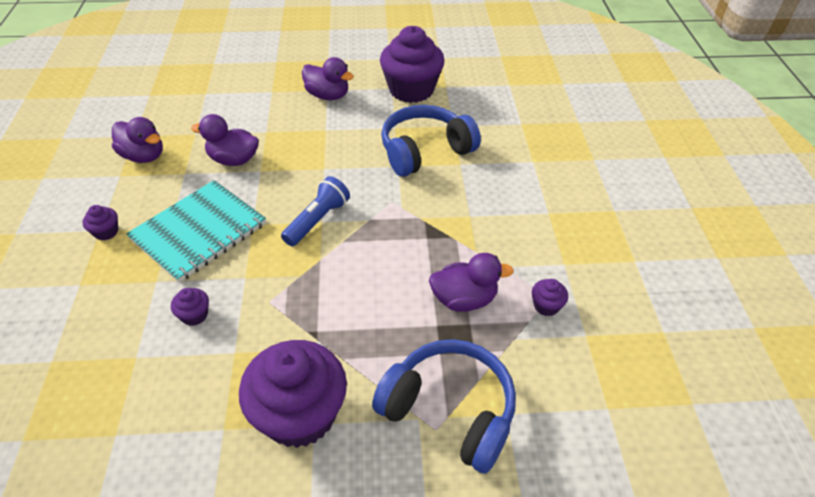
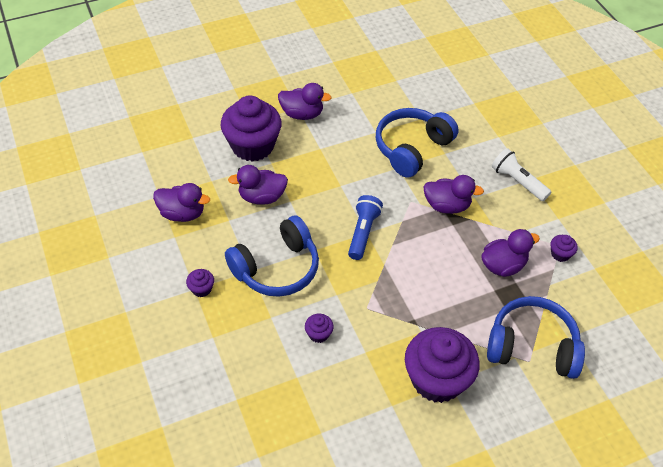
camera: 20 degrees left, 5 degrees up
turquoise notebook [126,180,266,283] -> blue headphones [225,215,319,297]
purple cupcake [380,26,444,103] -> purple cupcake moved to [221,96,282,162]
none -> purple duck [423,175,484,214]
none -> white flashlight [492,148,551,201]

